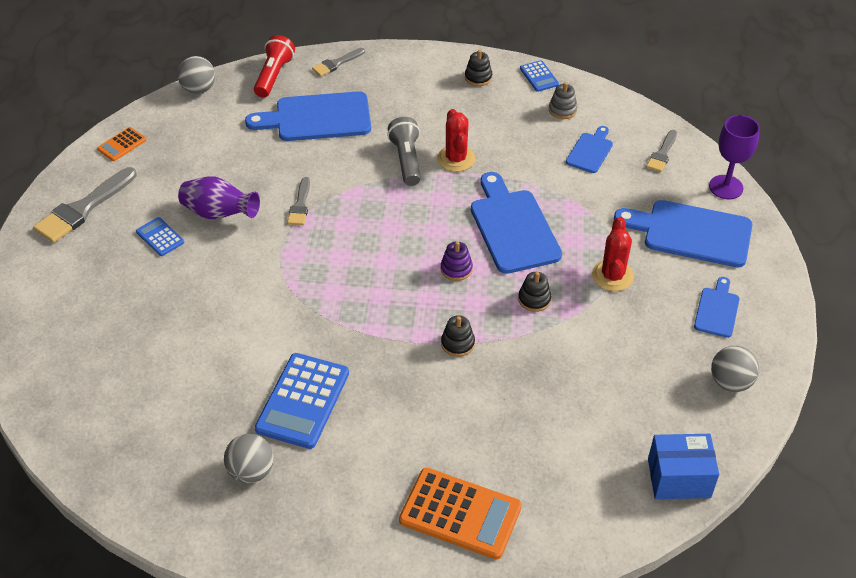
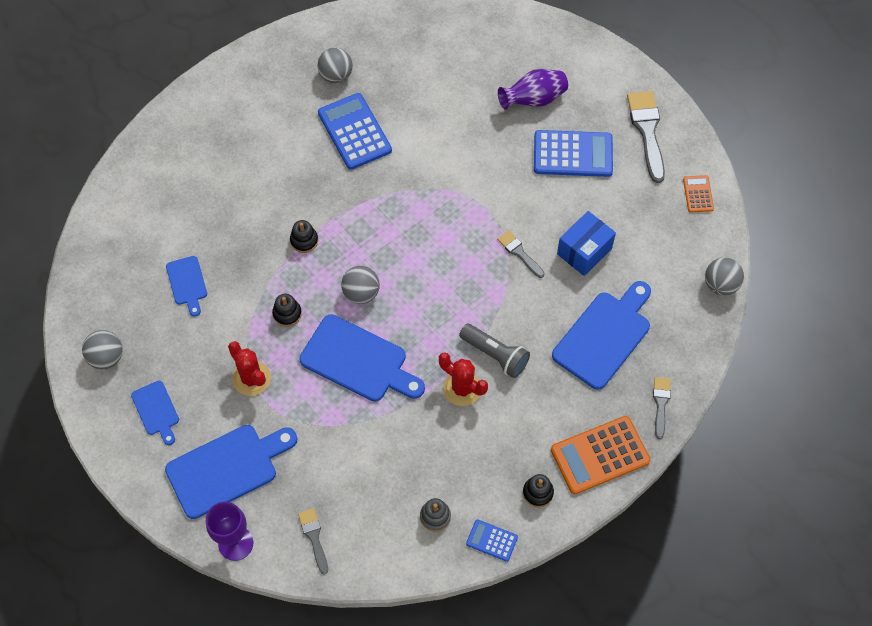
camera: 135 degrees right, 15 degrees up
blue calculator [136,217,184,256] -> blue calculator [534,130,613,177], size x1.96
purple vase [178,176,260,219] -> purple vase moved to [498,69,568,110]
red flashlight [254,35,295,98] -> none
orange calculator [399,468,522,560] -> orange calculator moved to [551,416,651,494]
purple stacking toy [441,241,473,281] -> grey ball [341,266,380,304]
blue cutting board [566,126,613,173] -> blue cutting board moved to [166,256,207,316]
blue box [648,434,719,499] -> blue box moved to [557,211,616,276]

